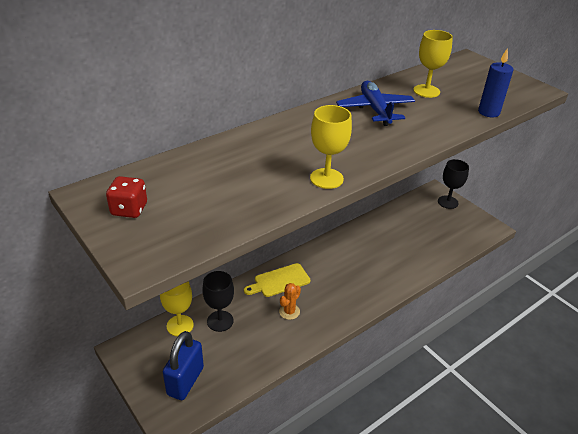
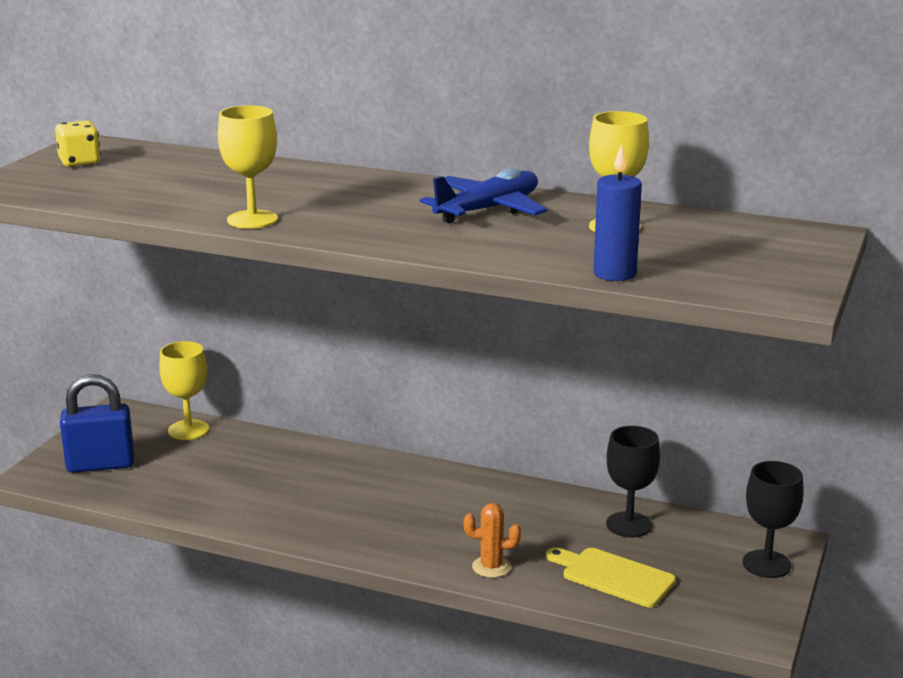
camera: 60 degrees right, 15 degrees down
red dice [106,176,147,218] -> yellow dice [55,120,101,167]
black goblet [202,271,234,332] -> black goblet moved to [606,426,660,537]
yellow cutting board [244,263,310,297] -> yellow cutting board moved to [546,547,676,607]
orange cactus [279,283,301,320] -> orange cactus moved to [464,503,521,578]

